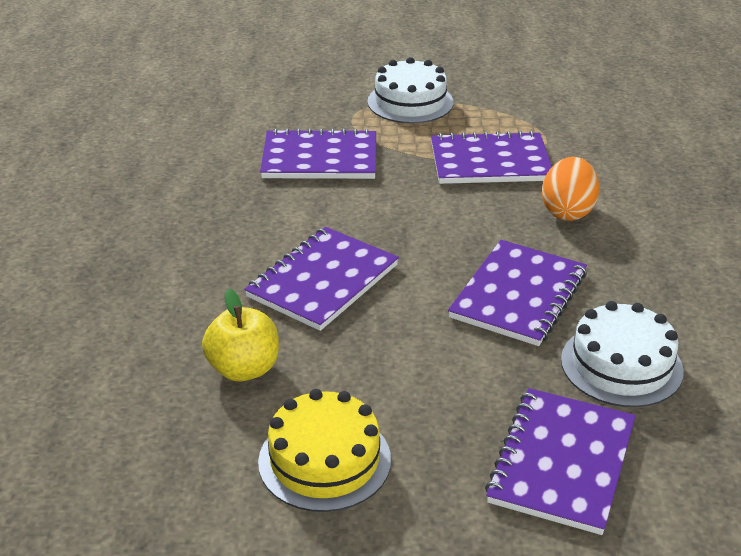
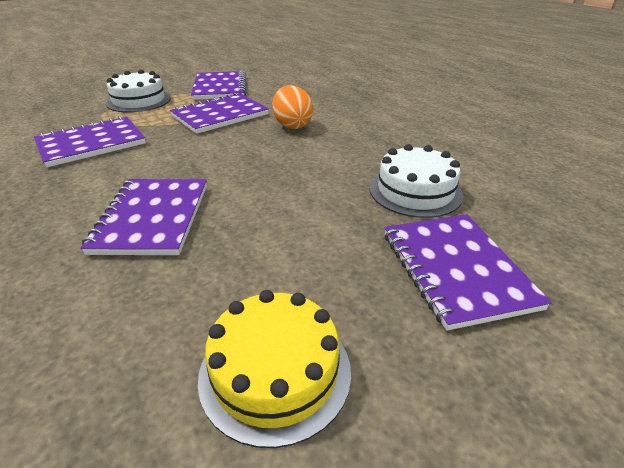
camera: 35 degrees left, 0 degrees up
yellow apple [202,289,279,381] -> none
purple notebook [448,240,587,346] -> purple notebook moved to [191,71,246,100]

